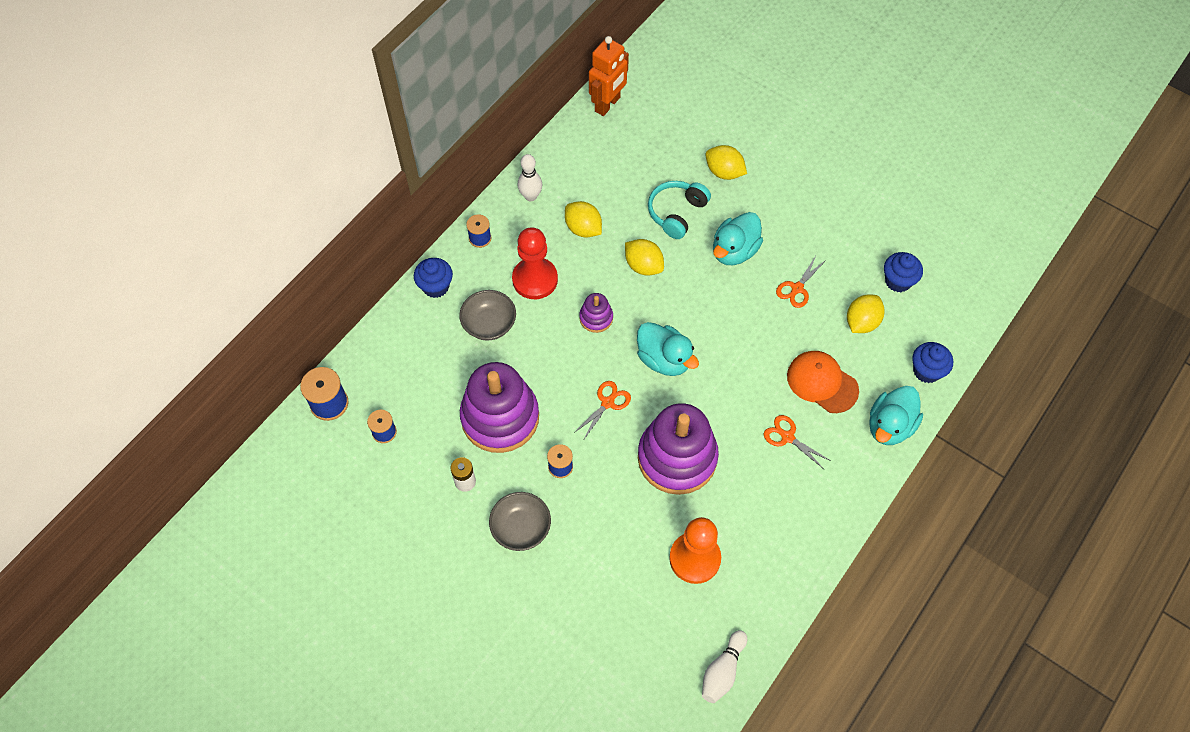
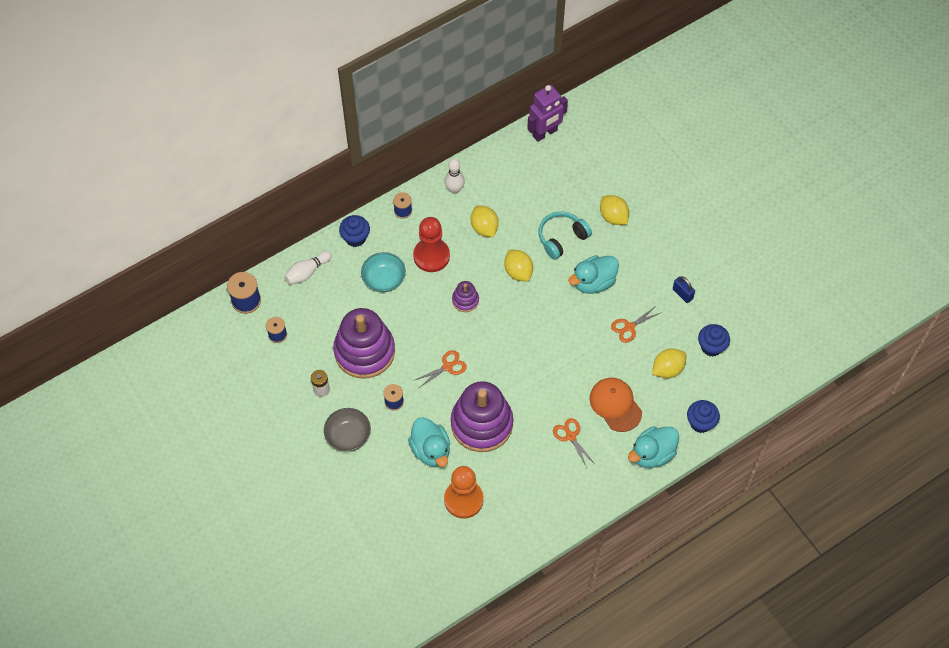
camera: 20 degrees right, 0 degrees up
grey bowl [459,290,516,341] -> turquoise bowl [361,252,406,292]
orange robot [589,36,629,116] -> purple robot [527,85,568,142]
turquoise duck [637,322,699,376] -> turquoise duck moved to [408,417,450,467]
white bowling pin [702,630,747,703] -> white bowling pin moved to [284,251,332,285]
none -> blue padlock [673,276,695,303]

